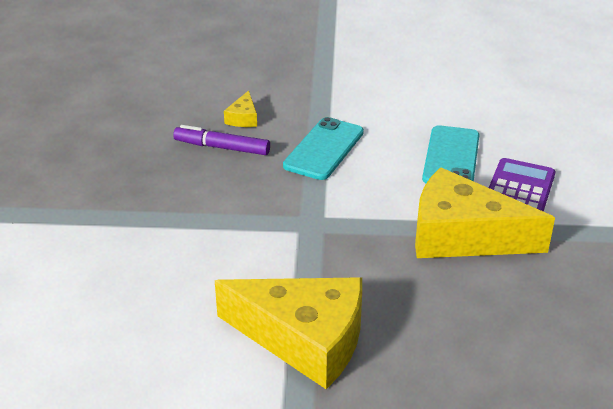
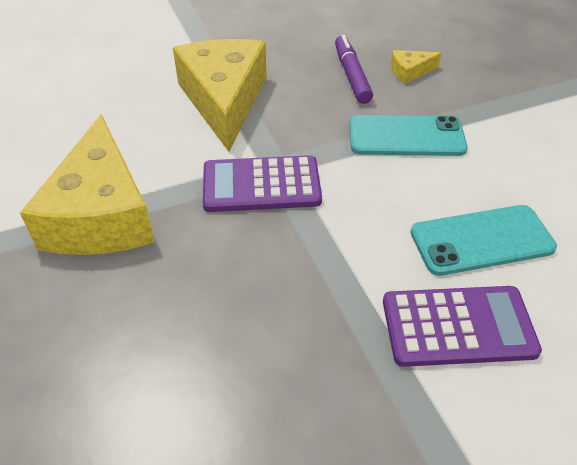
camera: 65 degrees right, 10 degrees up
yellow cheese [415,167,555,258] -> yellow cheese moved to [173,39,267,152]
none -> purple calculator [203,155,322,212]

